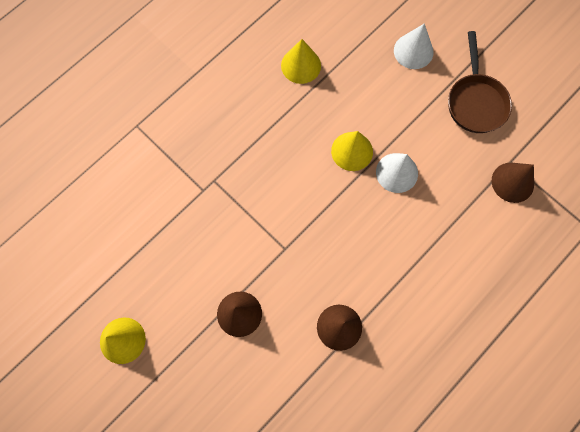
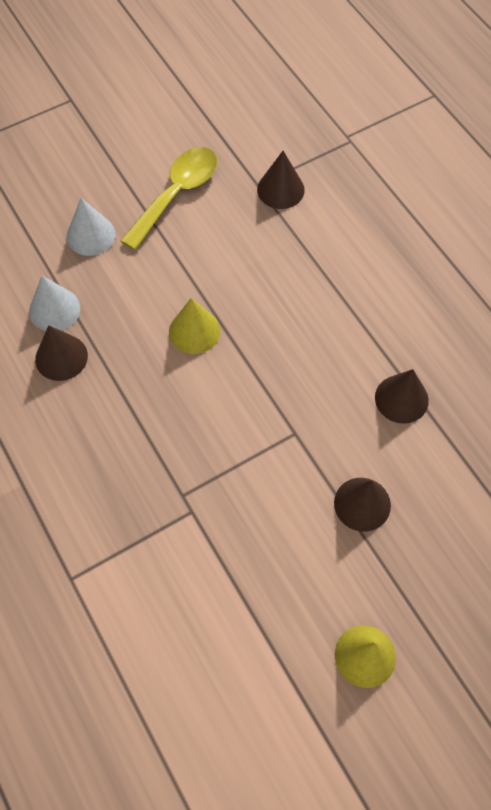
camera: 75 degrees left, 10 degrees down
yellow cone [281,39,321,84] -> brown cone [35,325,88,381]
white cone [376,153,418,193] -> white cone moved to [29,276,80,331]
brown pan [448,31,512,133] -> yellow spoon [121,147,217,250]

